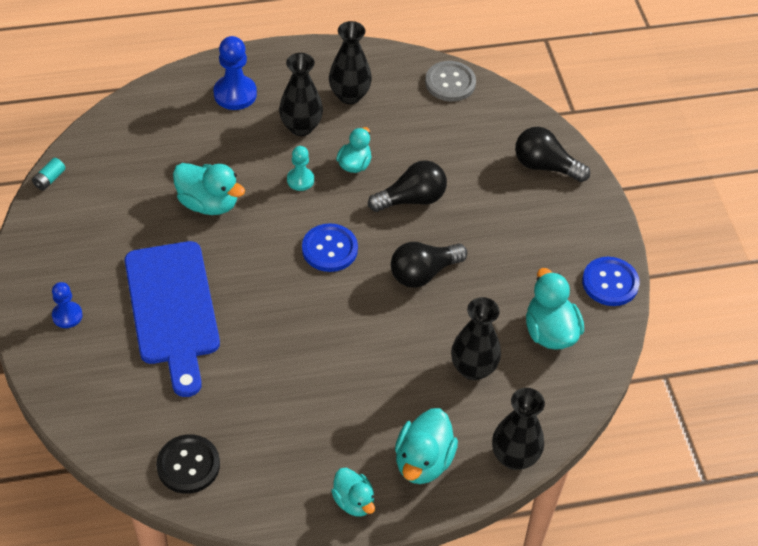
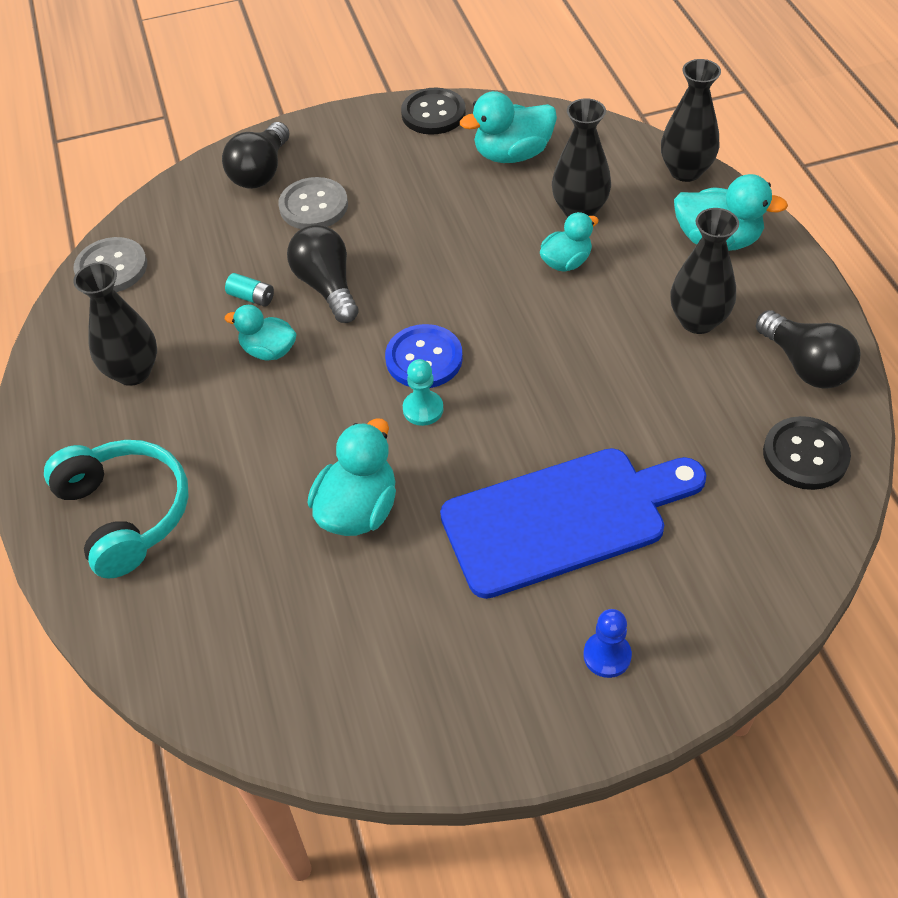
camera: 90 degrees left, 0 degrees up
turquoise battery [32,158,65,190] -> turquoise battery moved to [225,273,274,307]
blue pawn [213,36,257,110] -> turquoise headphones [44,440,189,579]
black vase [279,53,323,136] -> black vase moved to [670,208,739,334]
turquoise pawn [287,146,314,191] -> turquoise pawn moved to [403,359,444,426]
turquoise duck [331,468,375,517] -> turquoise duck moved to [540,212,599,272]
black light bulb [391,242,467,288] -> black light bulb moved to [756,310,860,389]
blue button [582,257,640,306] -> black button [401,88,466,135]
none -> grey button [278,177,348,229]

